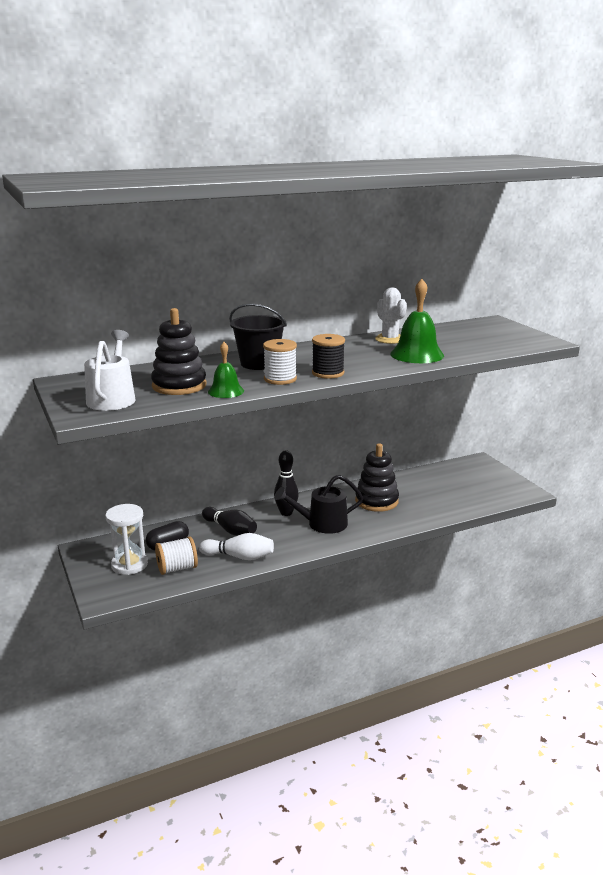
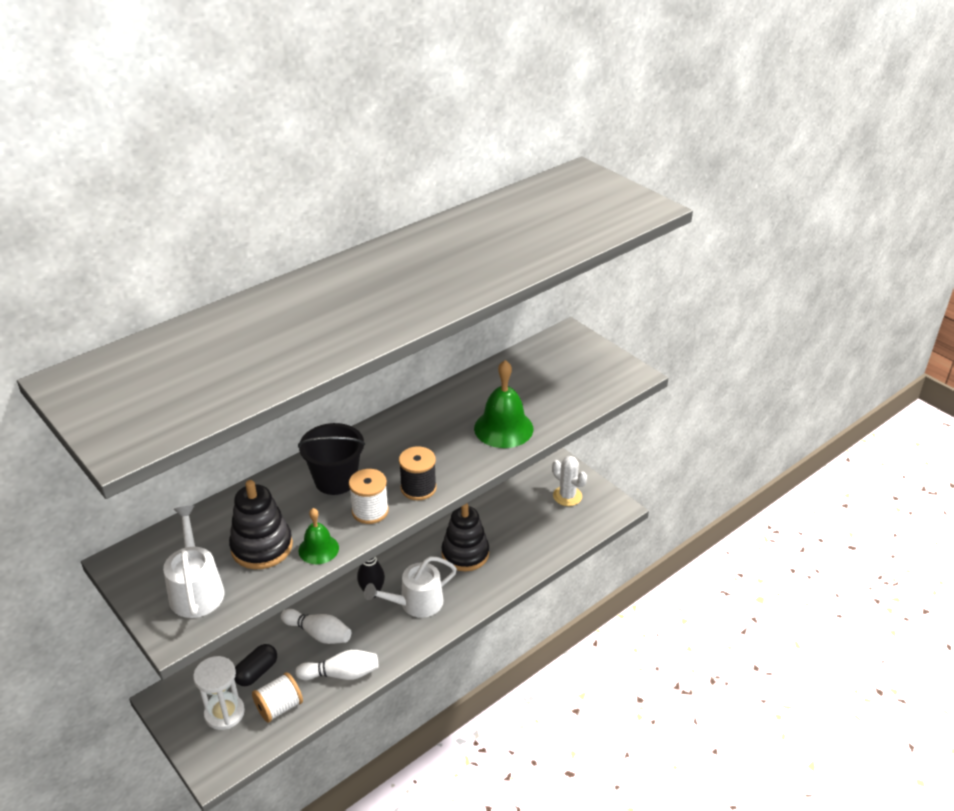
camera: 15 degrees left, 15 degrees up
black bowling pin [202,507,257,536] -> white bowling pin [281,609,351,644]
black watering can [274,475,363,534] -> white watering can [364,556,457,618]
white cactus [375,288,407,344] -> white cactus moved to [552,456,587,506]

